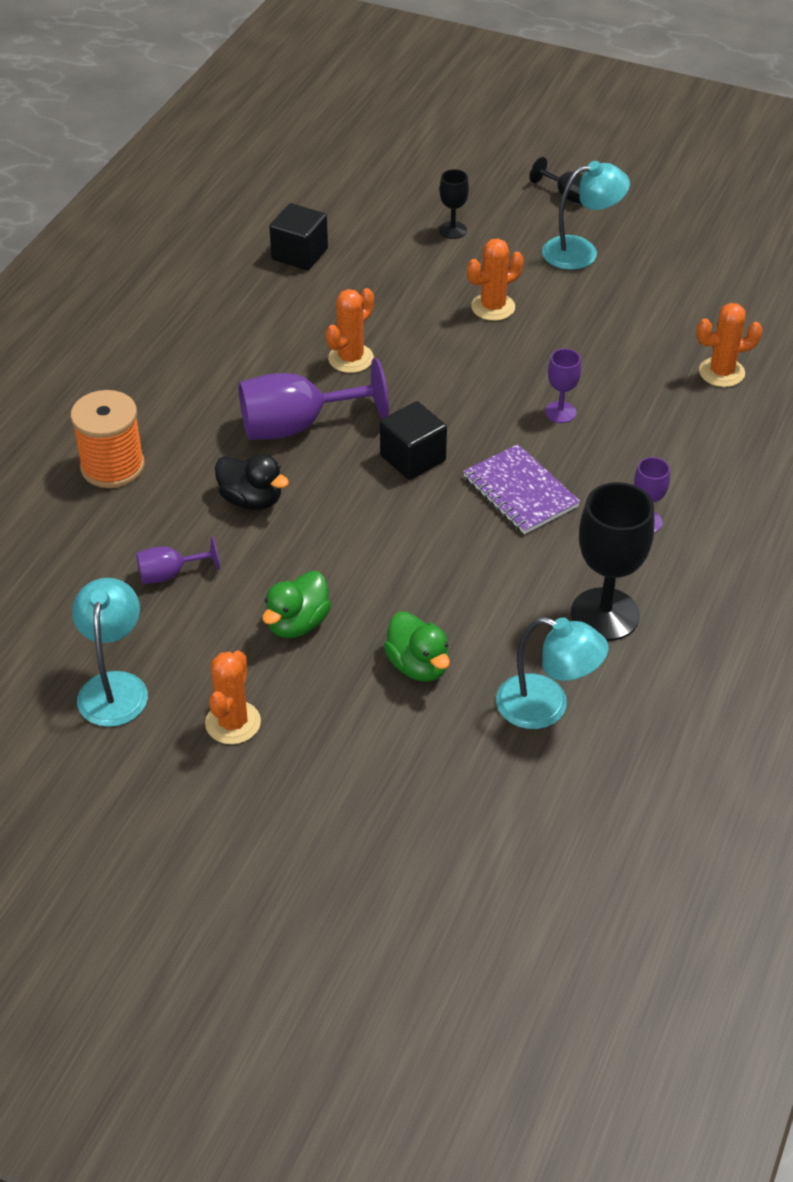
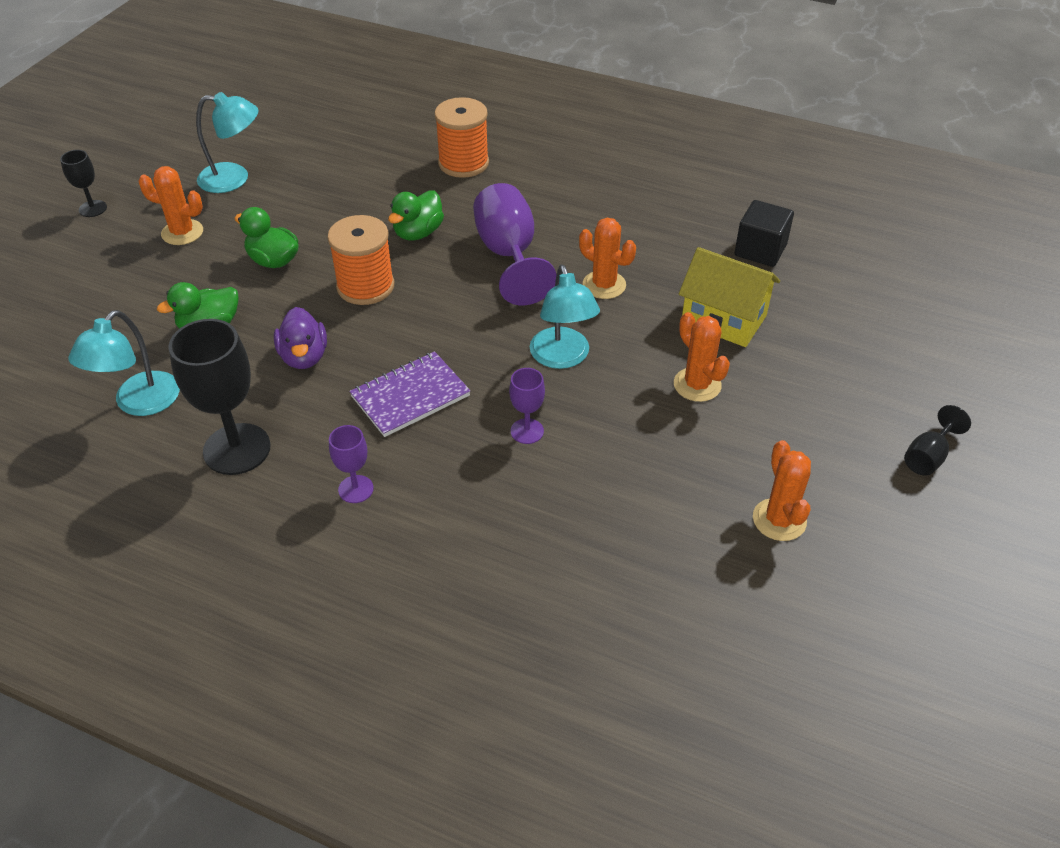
camera: 90 degrees right, 0 degrees up
purple goblet [136,536,220,584] -> none
black duck [215,454,289,510] -> green duck [388,190,444,241]
black cube [380,401,447,480] -> none
black goblet [439,169,469,239] -> black goblet moved to [60,150,107,217]
turquoise lamp [542,161,630,270] -> turquoise lamp moved to [530,265,600,369]
orange cactus [696,303,763,387] -> orange cactus moved to [753,440,811,541]
none -> purple duck [274,307,327,369]
none -> orange spool [328,215,394,305]
none -> yellow house [679,247,780,347]

